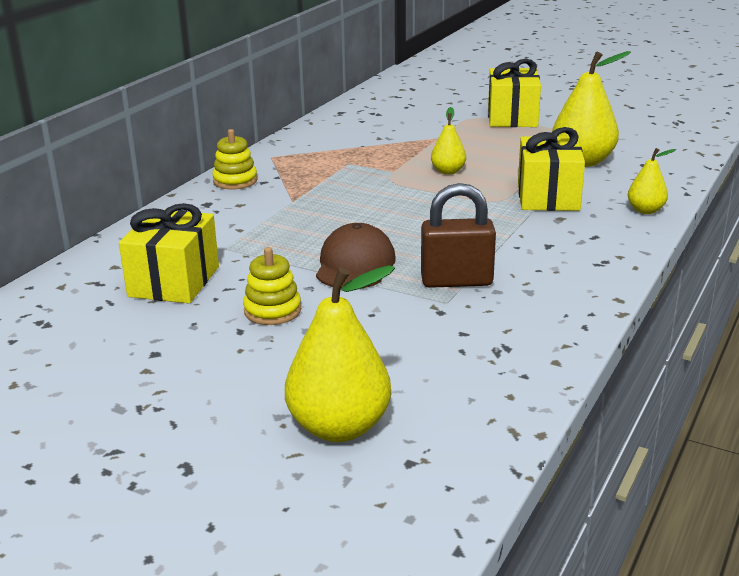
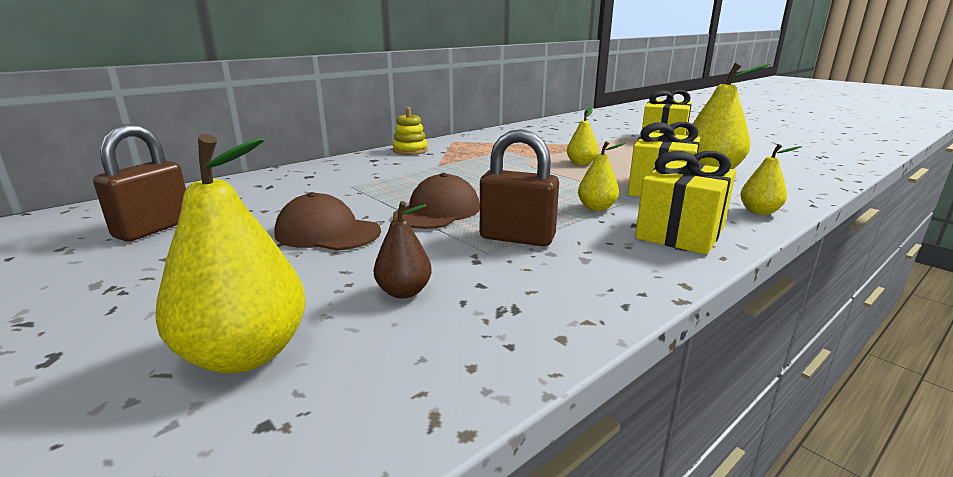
camera: 20 degrees right, 5 degrees down
yellow gift [119,203,219,303] -> yellow gift moved to [635,151,736,255]
yellow stacking toy [243,247,301,325] -> brown cap [275,192,381,251]
none -> brown padlock [93,124,186,242]
none -> brown pear [374,201,432,299]
none -> yellow pear [578,141,626,211]

